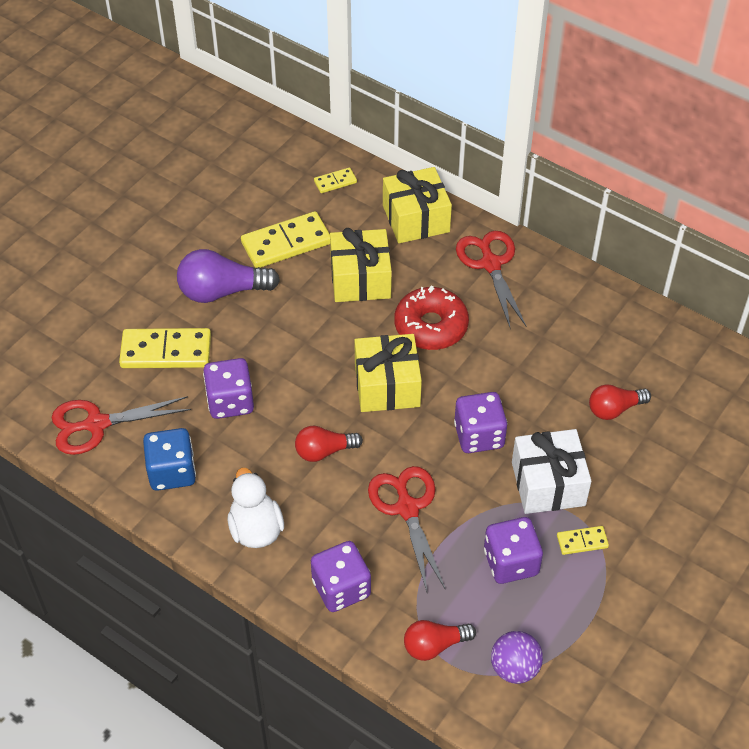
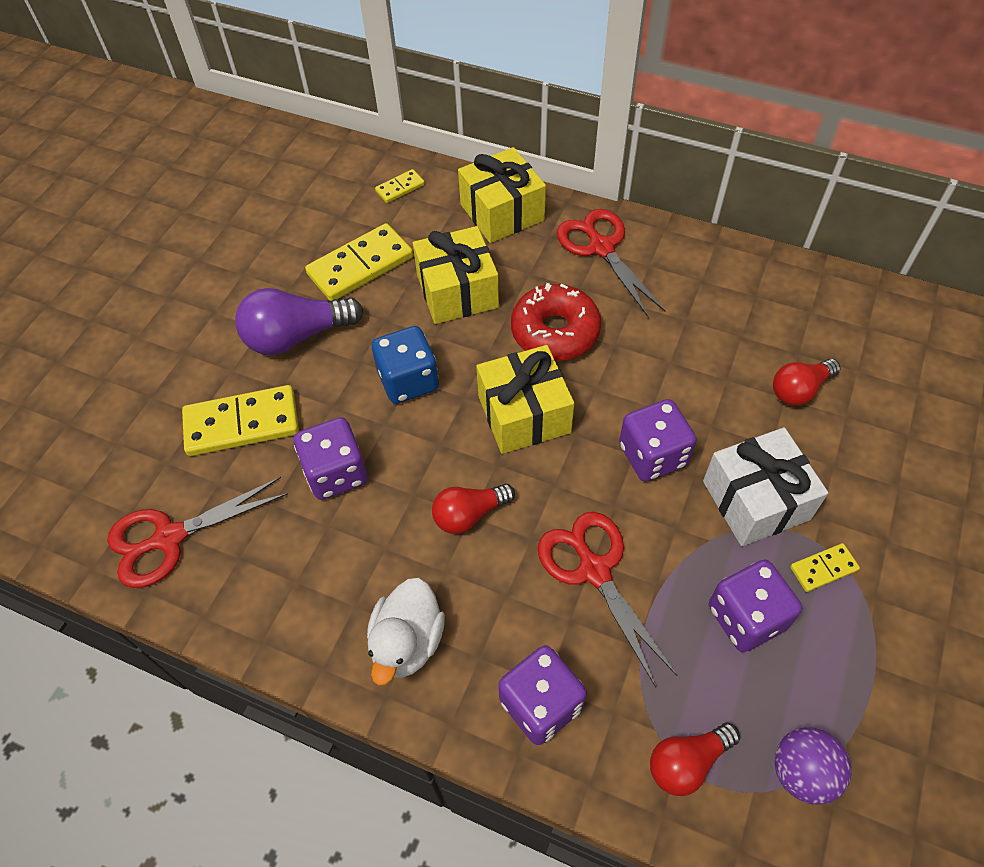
camera: 10 degrees left, 5 degrees up
blue dice [143,428,196,491] -> blue dice moved to [372,326,439,404]
white duck [228,468,284,548] -> white duck turned 135 degrees counterclockwise [367,578,445,685]

